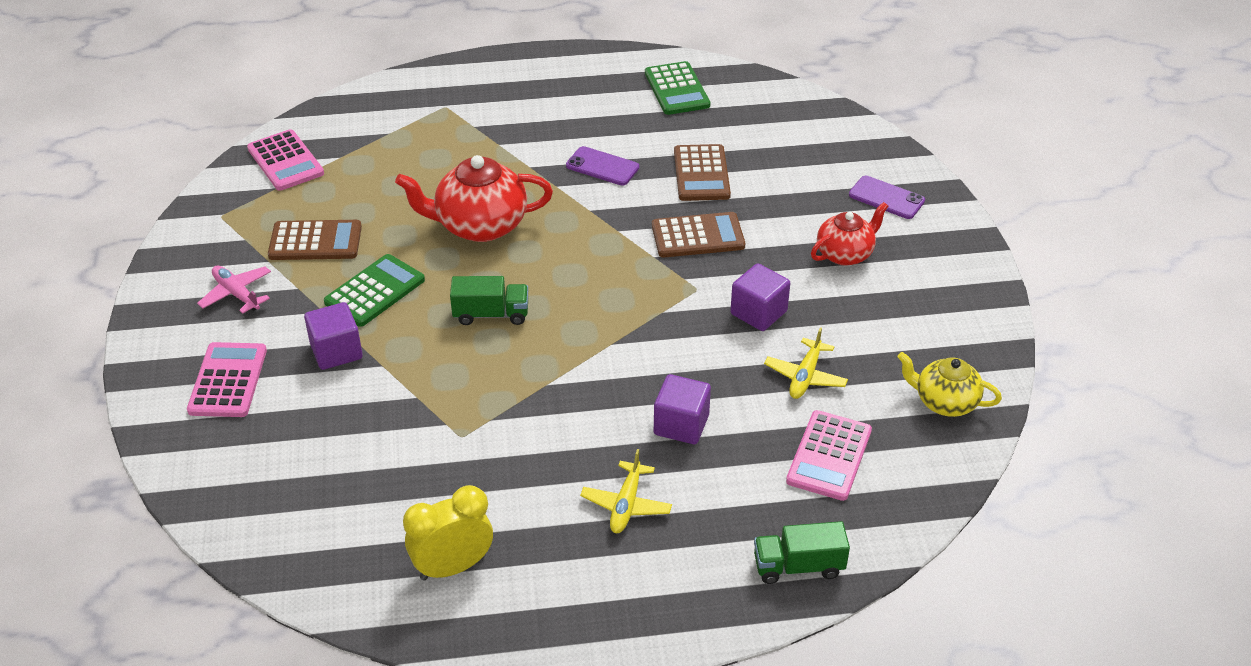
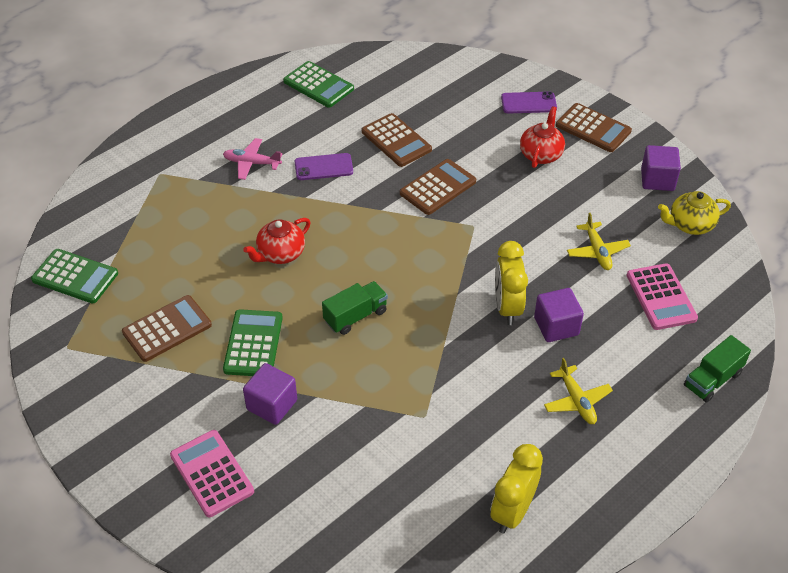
camera: 35 degrees left, 5 degrees up
pink plane [197,266,271,314] -> pink plane moved to [223,138,282,180]
pink calculator [247,129,324,191] -> green calculator [31,249,118,304]
red teapot [395,155,553,242] -> red teapot [243,218,310,264], size x0.62
purple cube [730,263,790,331] -> purple cube moved to [641,145,681,191]
none -> yellow clock [495,241,528,325]
none -> brown calculator [556,103,632,152]

